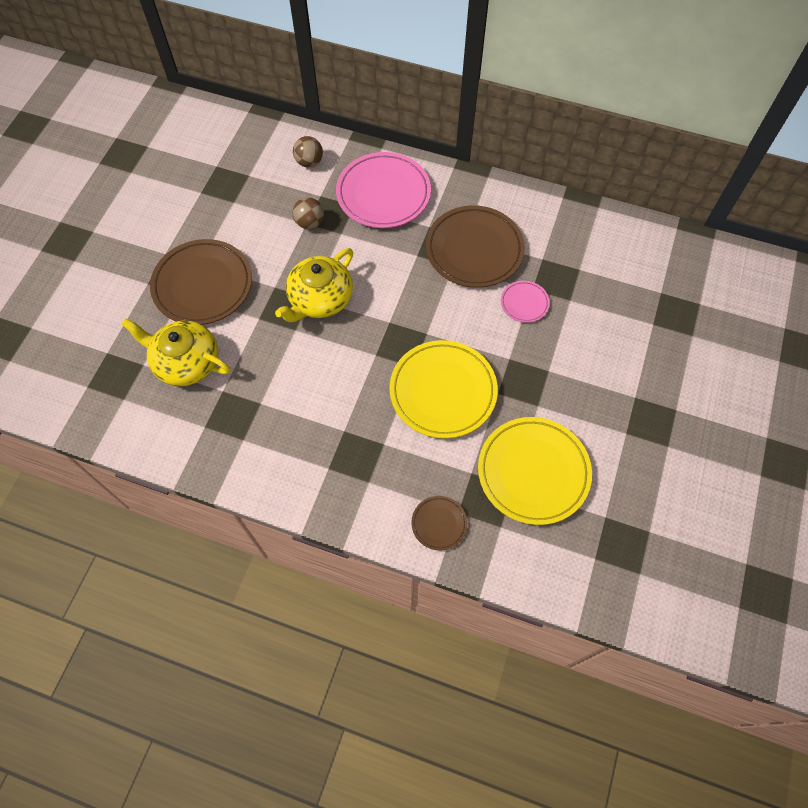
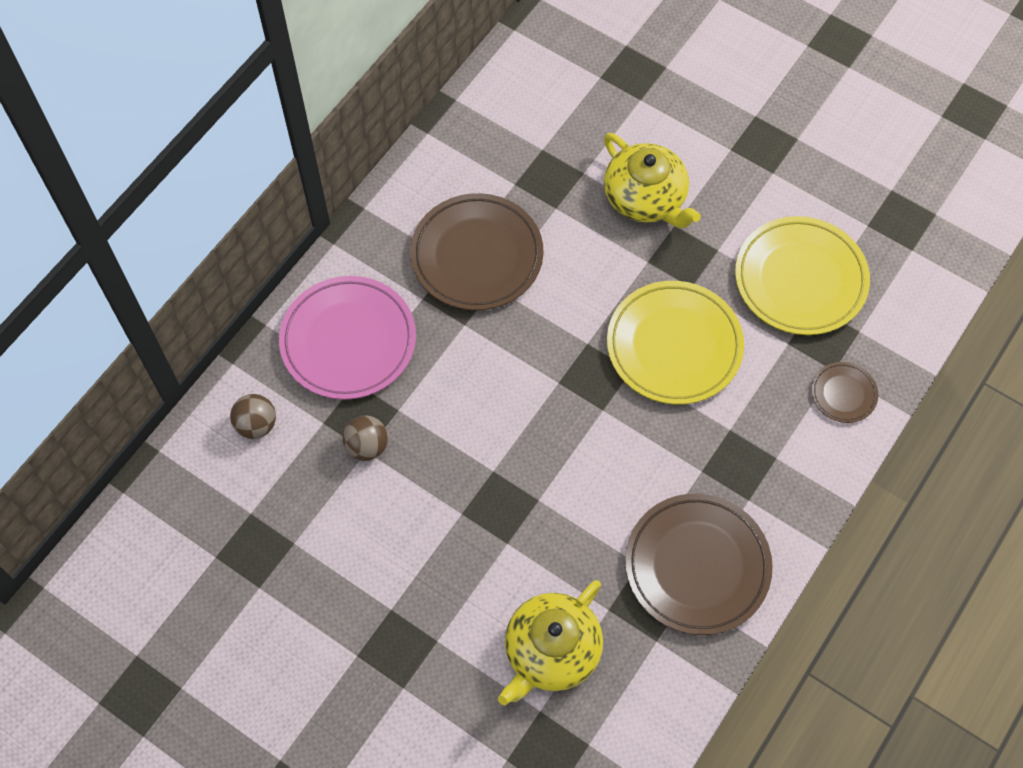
camera: 75 degrees left, 0 degrees up
brown plate [150,239,252,325] -> brown plate moved to [625,494,773,635]
yellow teapot [275,248,353,322] -> yellow teapot moved to [604,133,700,228]
pink plate [501,281,550,323] -> none

